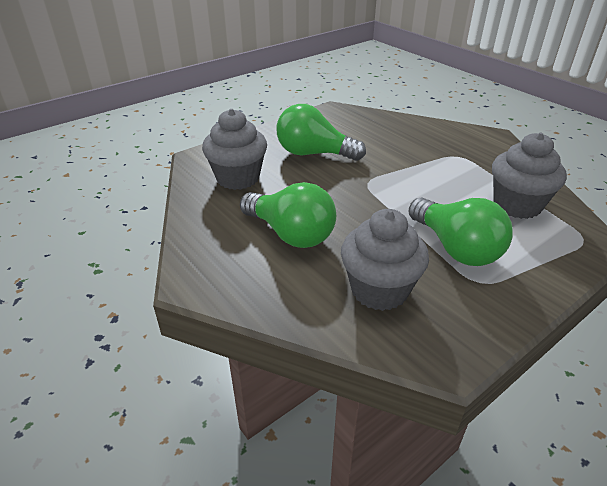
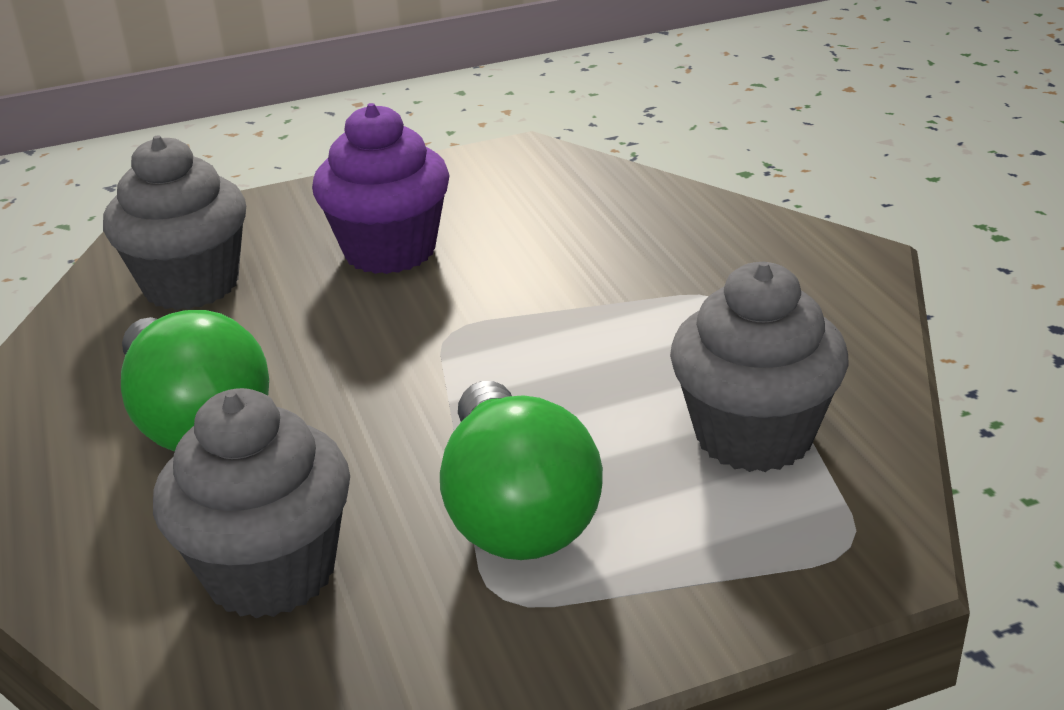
camera: 20 degrees right, 5 degrees down
green light bulb [276,104,366,161] -> purple cupcake [312,103,450,274]

